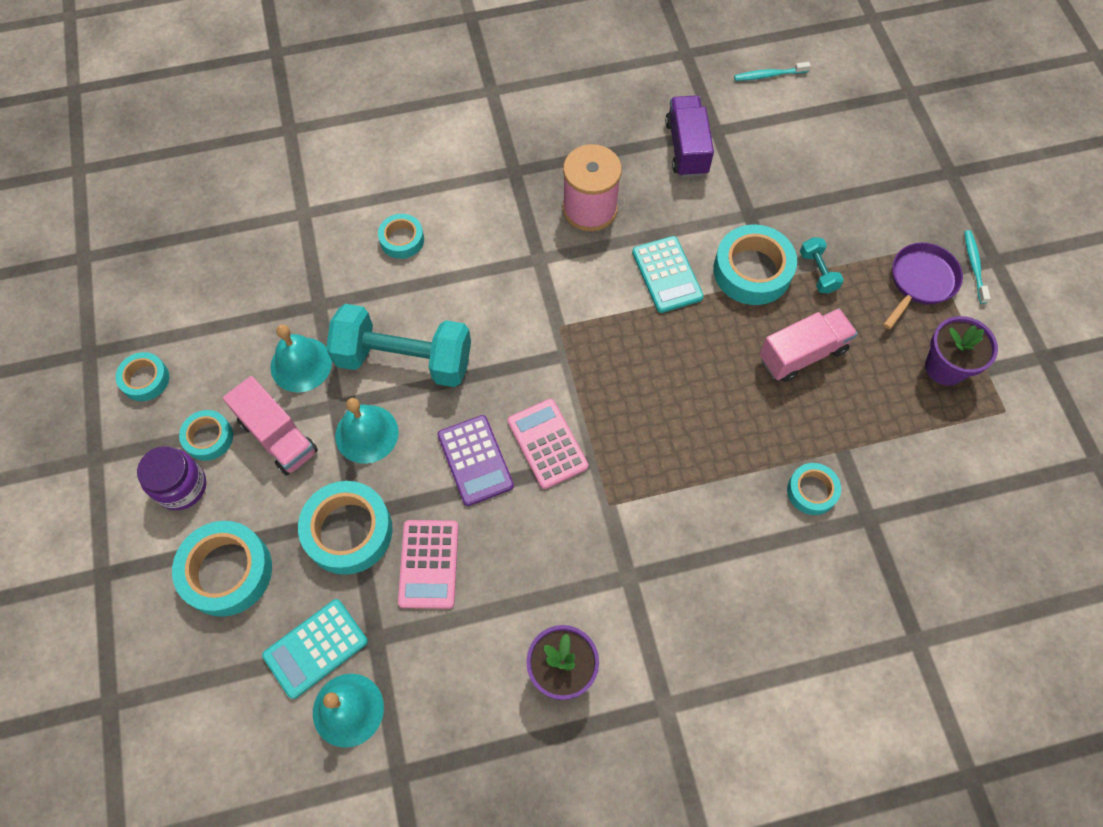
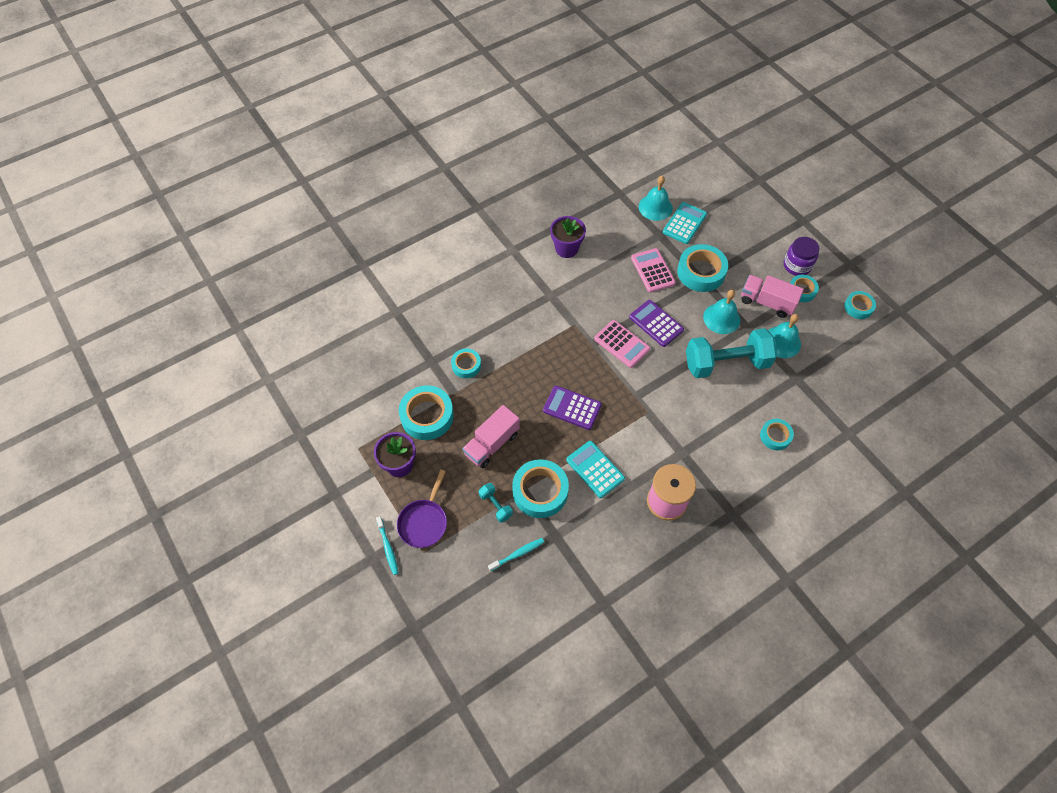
camera: 160 degrees right, 5 degrees down
turquoise tape [172,521,272,617] -> turquoise tape moved to [399,385,454,440]
purple truck [665,95,714,177] -> none
turquoise toothbrush [734,62,811,81] -> turquoise toothbrush moved to [488,538,544,571]
none -> purple calculator [543,386,602,430]

